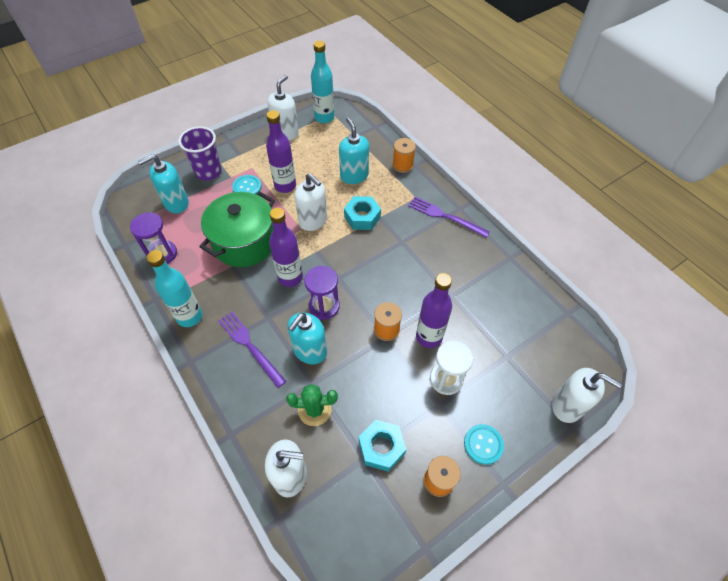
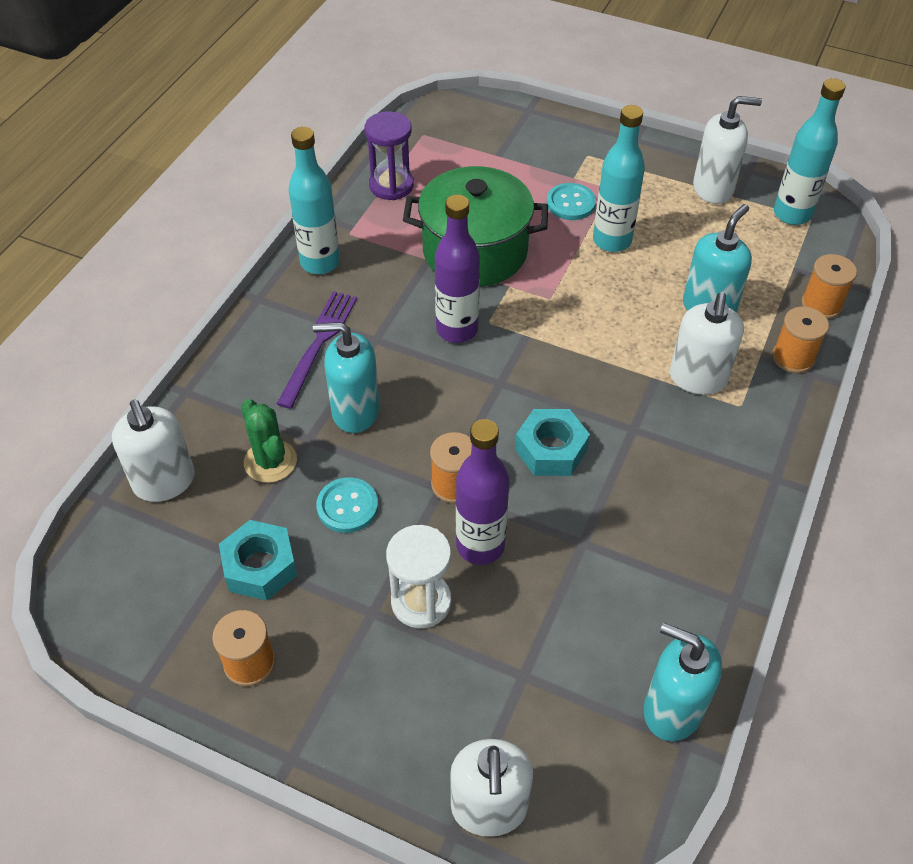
camera: 60 degrees right, 5 degrees down
turquoise soap dispenser [138,154,189,214] -> turquoise soap dispenser moved to [644,623,722,741]
purple cup [178,126,222,181] -> none
purple bottle [266,110,296,193] -> turquoise bottle [593,105,645,252]
white soap dispenser [295,173,327,231] -> white soap dispenser moved to [670,292,744,395]
purple hourglass [304,266,340,320] -> none
turquoise nut [344,196,381,230] -> turquoise nut moved to [515,409,590,476]
purple fork [408,196,489,237] -> none
turquoise button [464,424,504,465] -> turquoise button moved to [316,477,378,533]
none -> orange spool [801,254,857,319]

